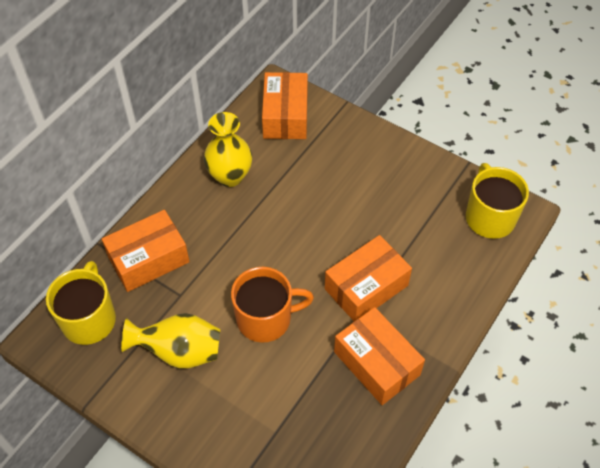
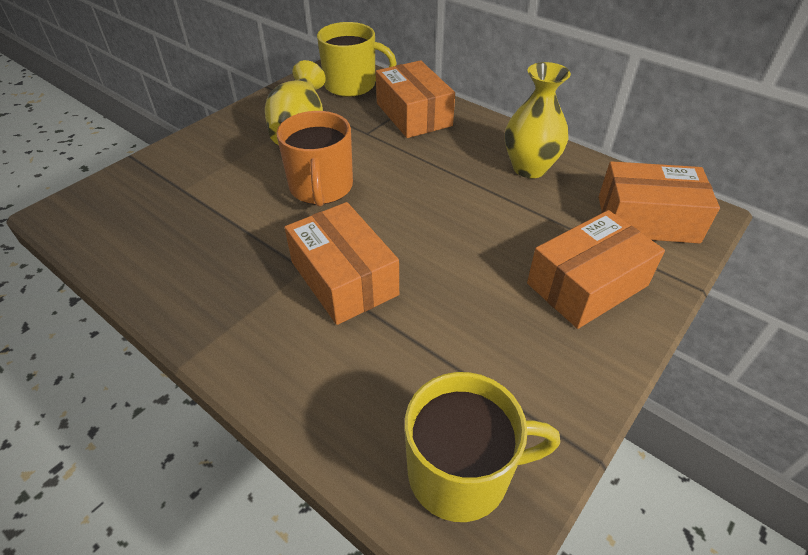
camera: 95 degrees right, 10 degrees down
orange box [334,307,425,405] -> orange box moved to [527,210,665,329]

